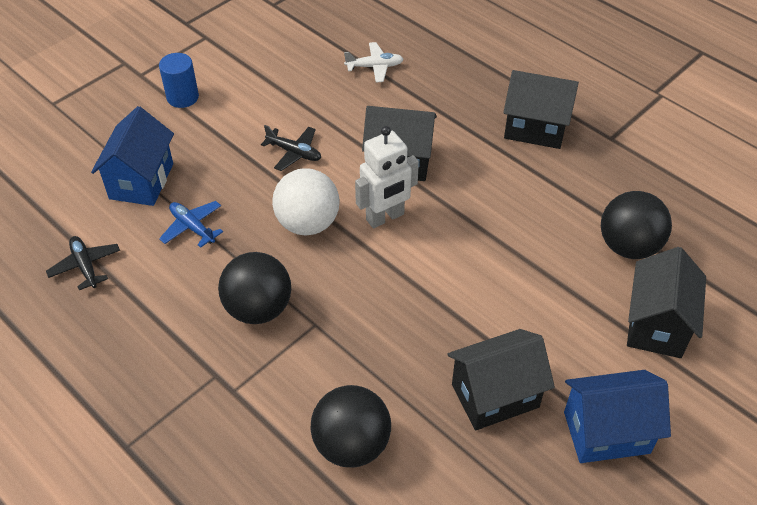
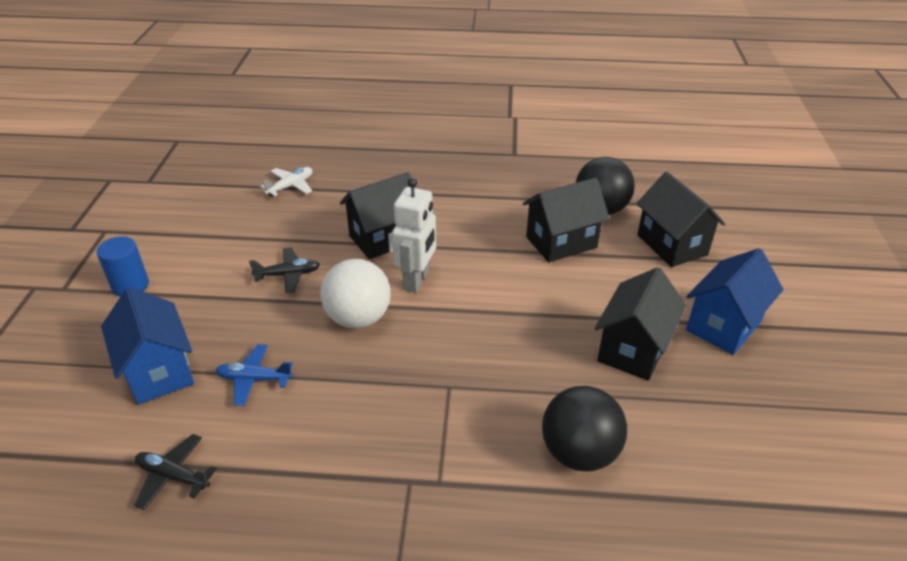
camera: 40 degrees left, 10 degrees down
black ball [218,252,291,324] -> none
black house [503,70,579,149] -> black house moved to [523,178,610,262]

